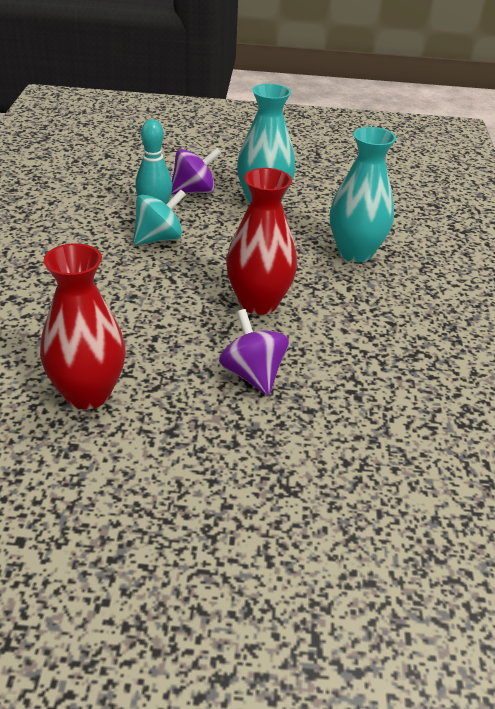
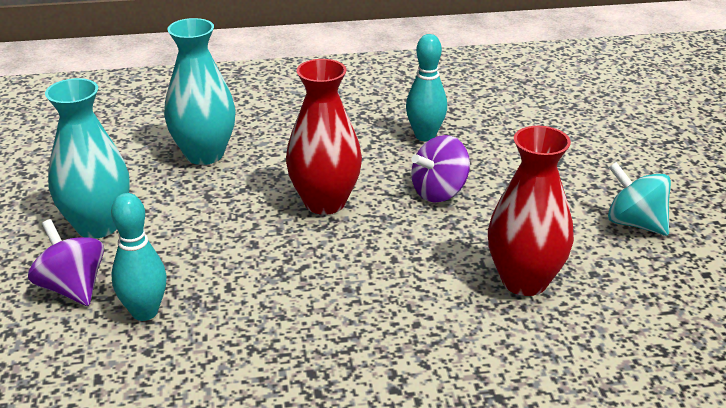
camera: 100 degrees left, 5 degrees down
turquoise spinning top [133,189,186,245] -> turquoise spinning top moved to [608,162,671,236]
none -> turquoise bowling pin [406,34,447,141]

